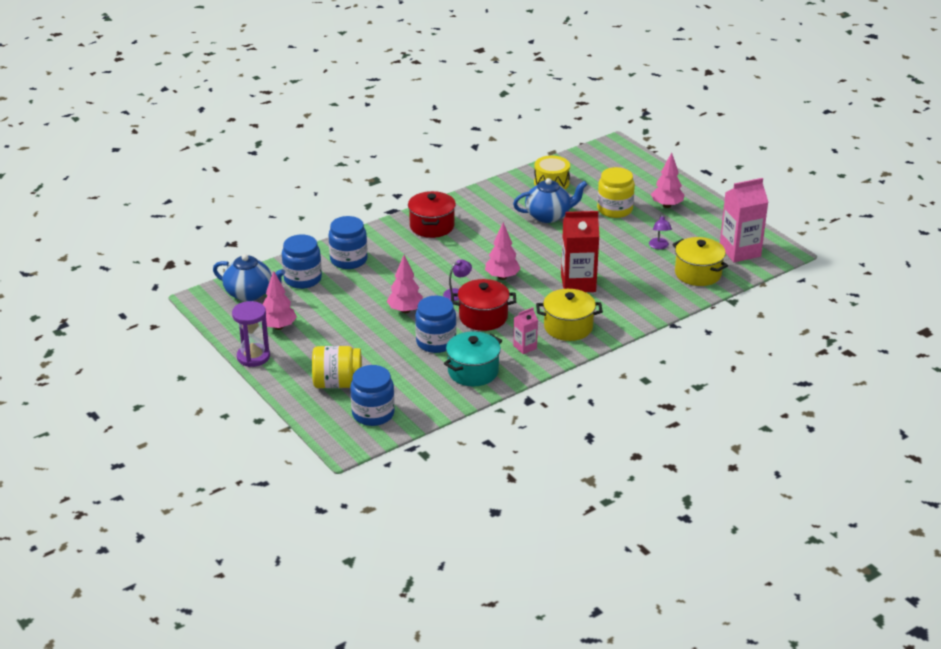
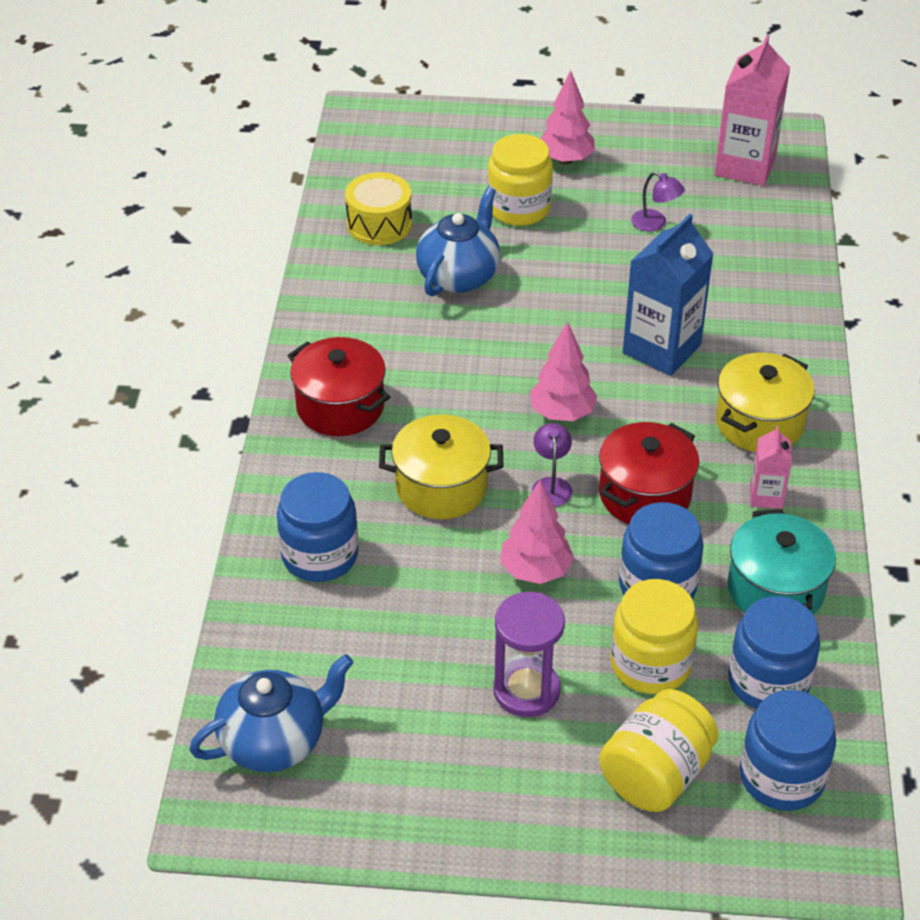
camera: 50 degrees left, 10 degrees up
purple hourglass [232,301,270,367] -> purple hourglass moved to [493,592,565,717]
pink tree [262,271,297,330] -> none
blue jar [282,234,322,289] -> blue jar moved to [728,596,820,709]
red carton [561,211,599,292] -> blue carton [623,214,714,376]
yellow pot [672,237,728,286] -> yellow pot moved to [379,414,504,519]
none -> yellow jar [611,579,698,694]

